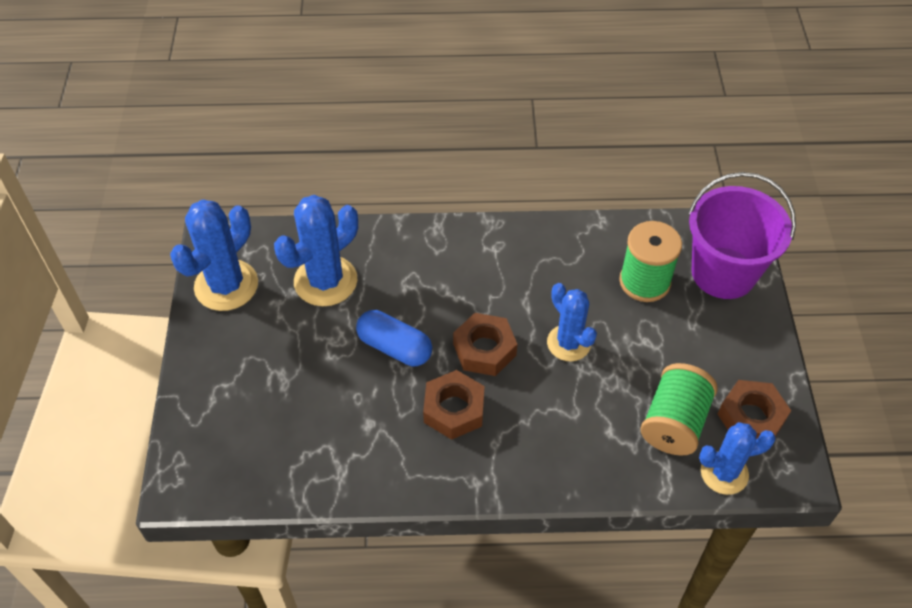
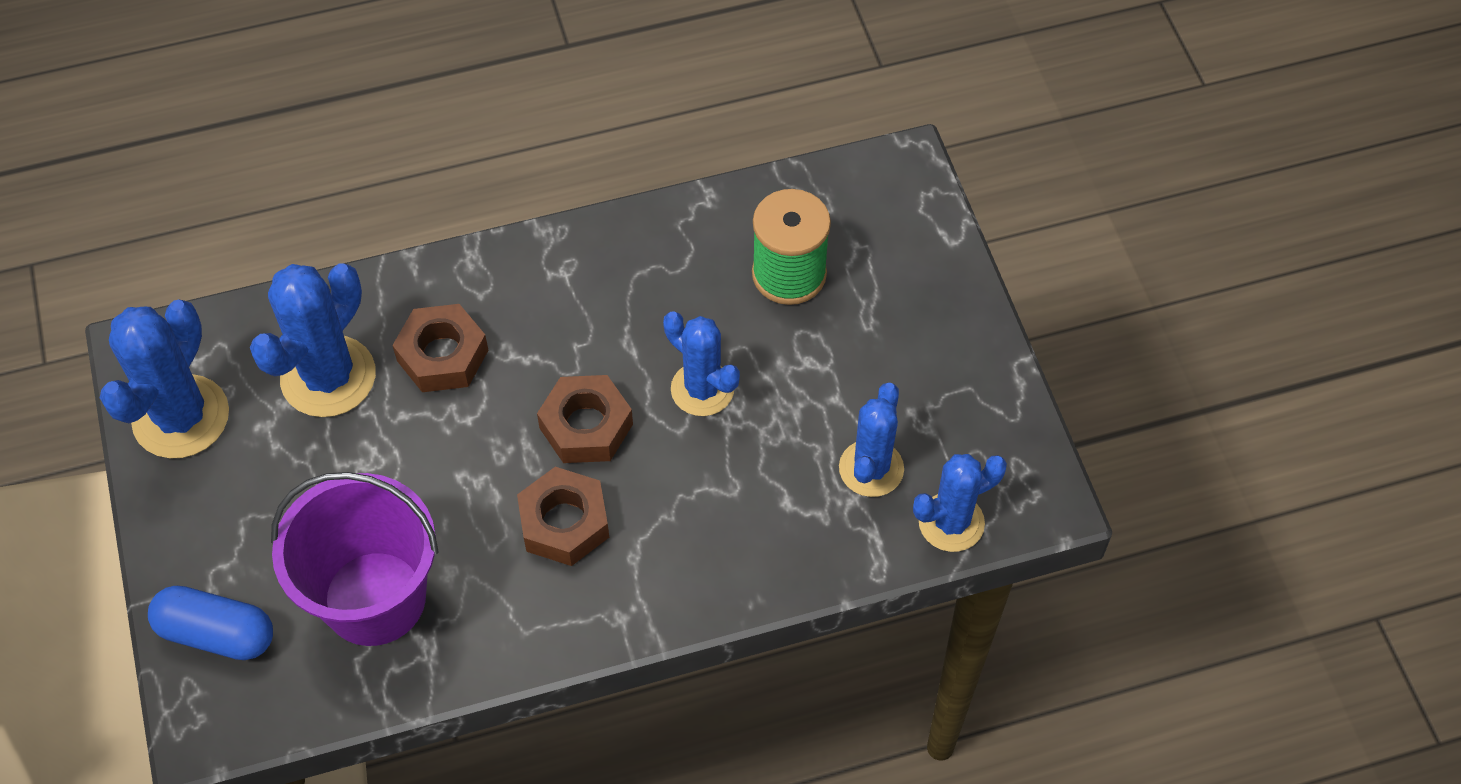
camera: 15 degrees left, 5 degrees up
blue capsule [356,310,432,366] -> blue capsule moved to [148,586,273,660]
green spool [640,363,718,456] -> blue cactus [839,383,904,497]
purple bucket [688,172,796,299] -> purple bucket moved to [271,472,439,646]
brown nut [718,380,791,439] -> brown nut moved to [392,304,488,392]

